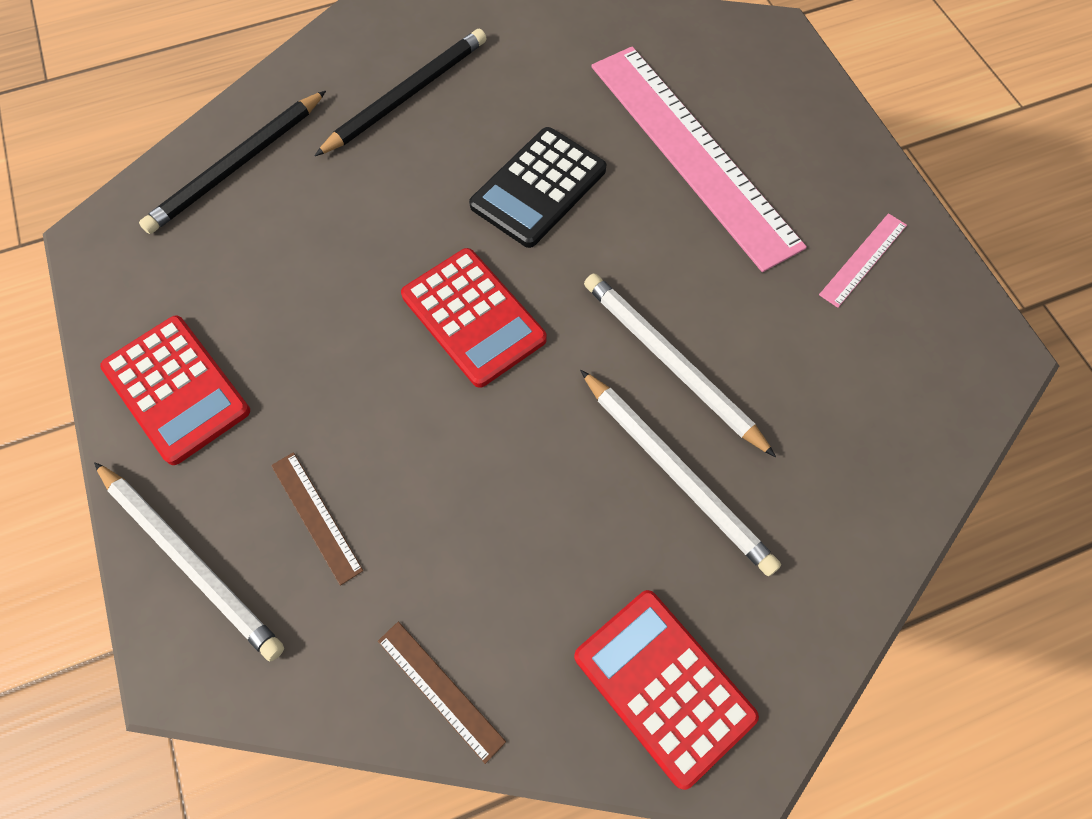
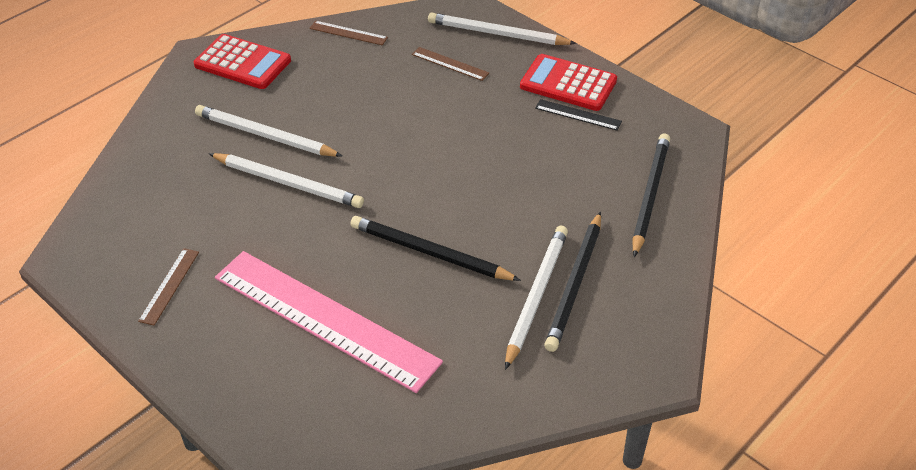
camera: 155 degrees right, 20 degrees down
red calculator [401,248,547,388] -> none
black calculator [469,127,606,248] -> black pencil [350,216,521,281]
pink ruler [819,213,907,308] -> brown ruler [138,248,199,326]
none -> white pencil [505,226,568,370]
none -> black ruler [535,99,622,131]

